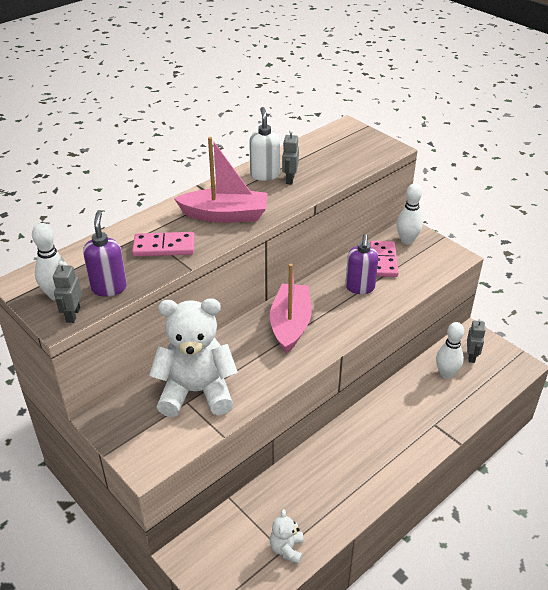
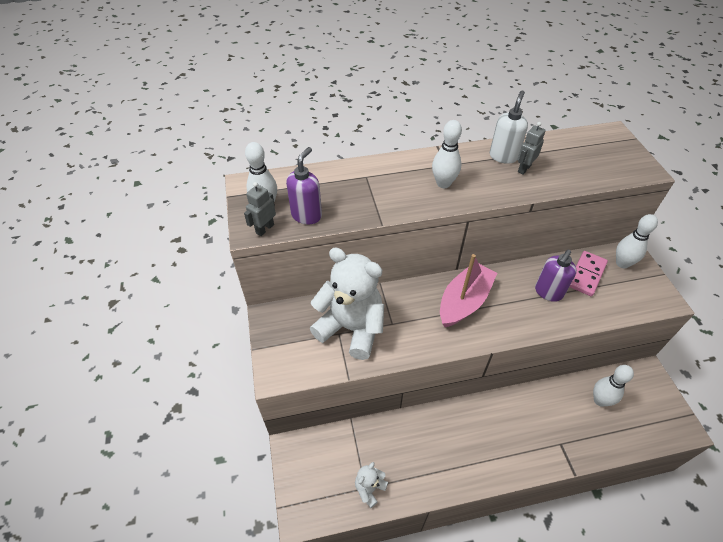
camera: 30 degrees right, 10 degrees up
pink domino [132,232,195,257] -> none
pink boat [174,137,267,223] -> white bowling pin [432,120,462,188]
grey robot [467,318,486,363] -> none

